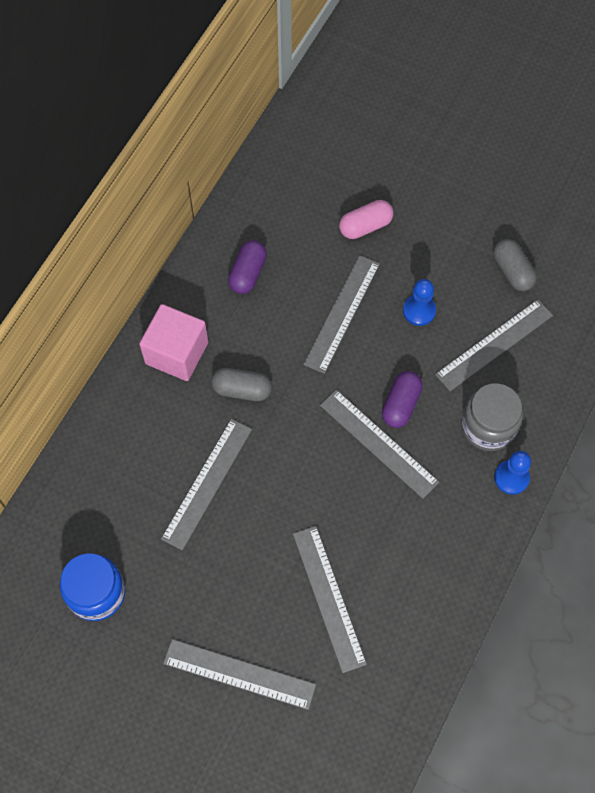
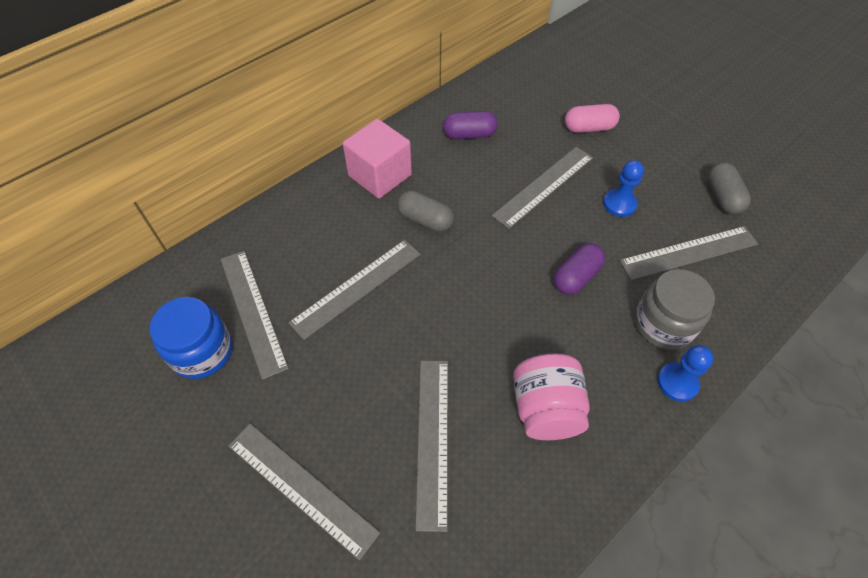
camera: 20 degrees right, 10 degrees down
purple capsule [228,240,267,294] -> purple capsule turned 45 degrees clockwise [443,111,498,139]
grey ruler [320,390,439,499] -> grey ruler moved to [221,251,289,380]
none -> pink jar [513,354,590,440]

